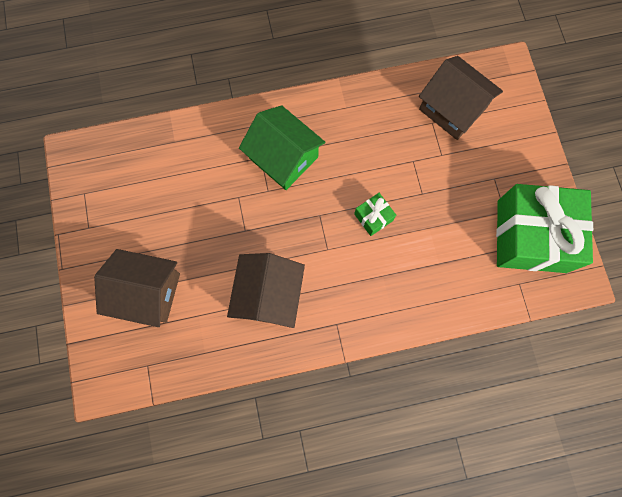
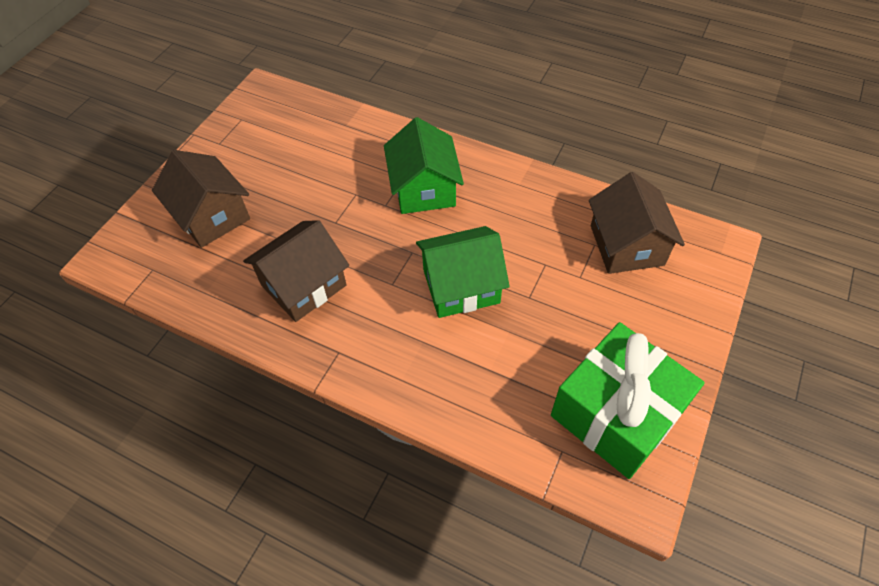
camera: 40 degrees right, 20 degrees down
green gift [354,193,396,236] -> green house [416,226,510,318]

